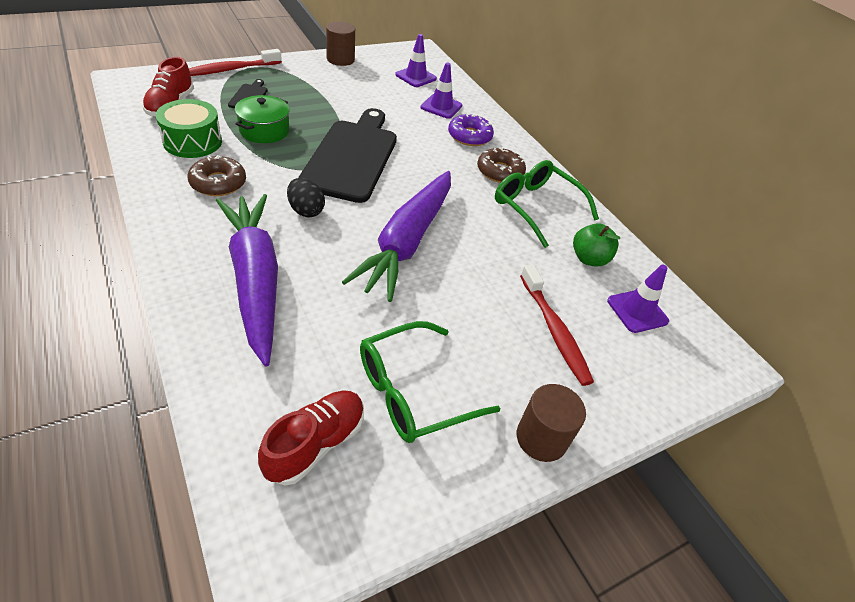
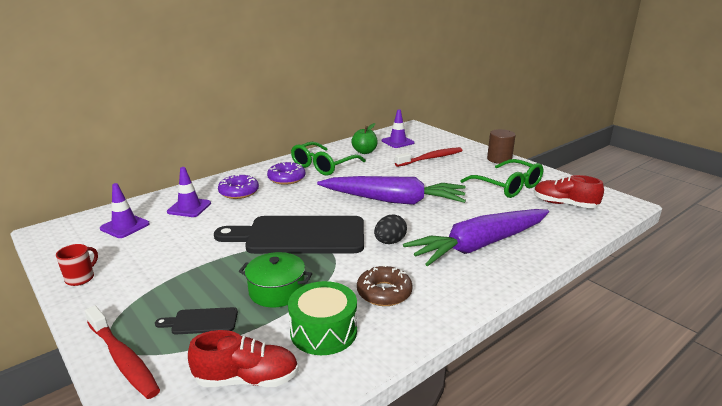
camera: 95 degrees left, 20 degrees down
brown cylinder [326,22,355,66] -> red mug [56,244,98,286]
brown donut [477,147,526,183] -> purple donut [267,161,306,185]

